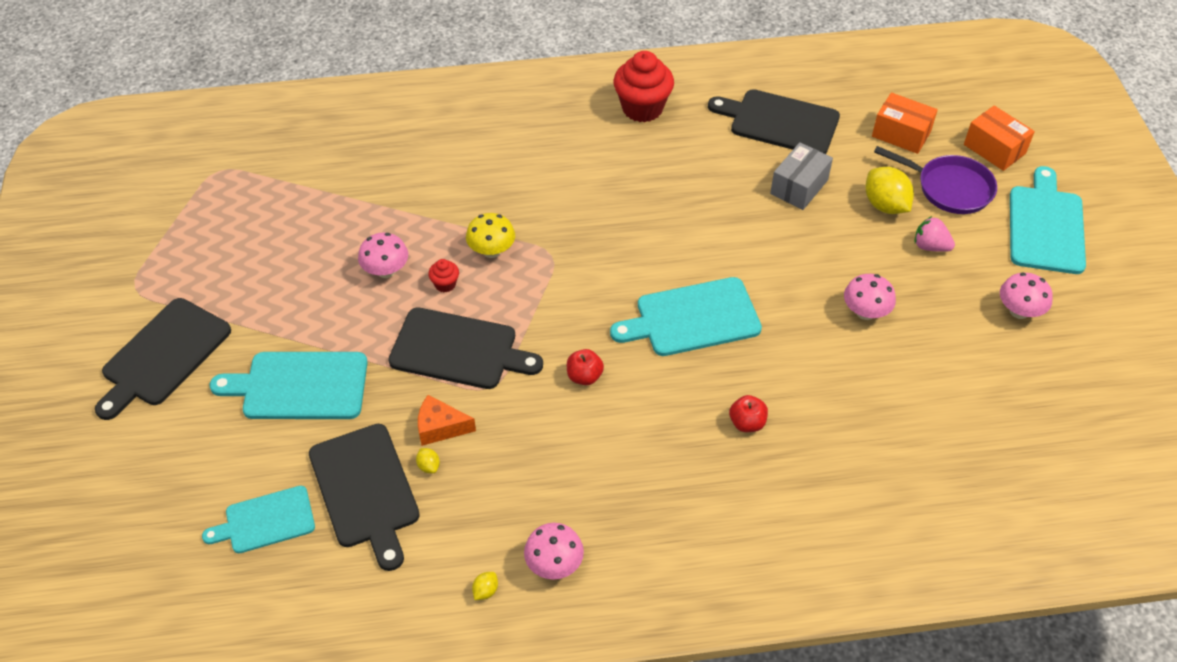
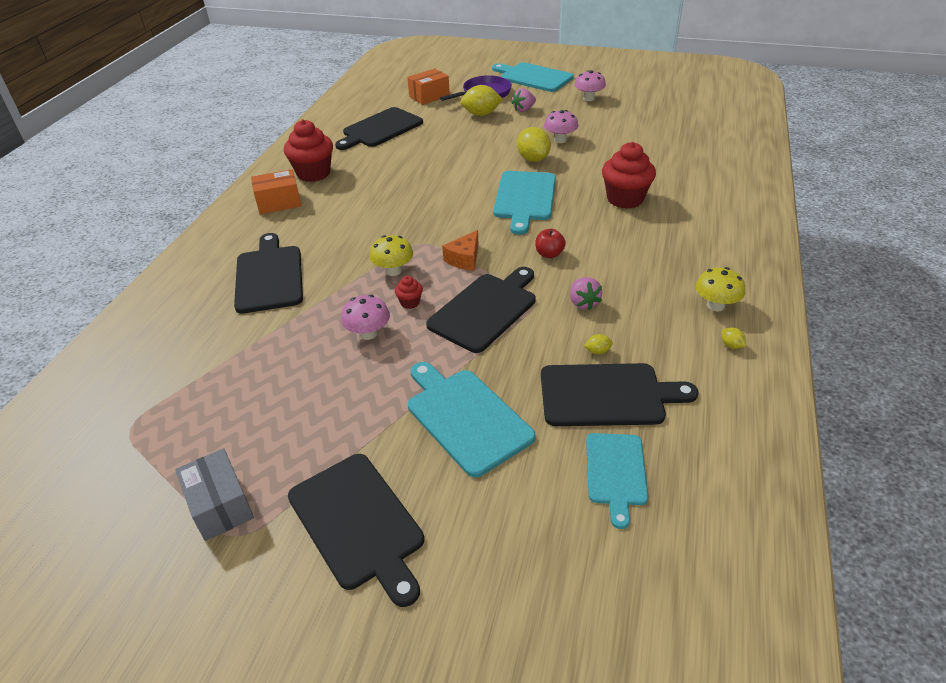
camera: 65 degrees left, 10 degrees down
turquoise cutting board [210,352,368,419] -> turquoise cutting board turned 120 degrees clockwise [408,362,536,477]
orange cheese [418,395,476,446] -> orange cheese moved to [442,230,478,270]
pink mushroom [524,523,584,579] -> yellow mushroom [696,267,745,311]
red apple [729,395,768,432] -> red cupcake [602,142,656,209]
grey box [770,142,833,210] -> grey box moved to [175,448,254,541]
orange box [964,105,1035,171] -> orange box moved to [251,169,301,214]
none -> black cutting board [234,233,303,314]
none -> yellow lemon [517,127,551,162]
none -> pink strawberry [570,277,602,310]

